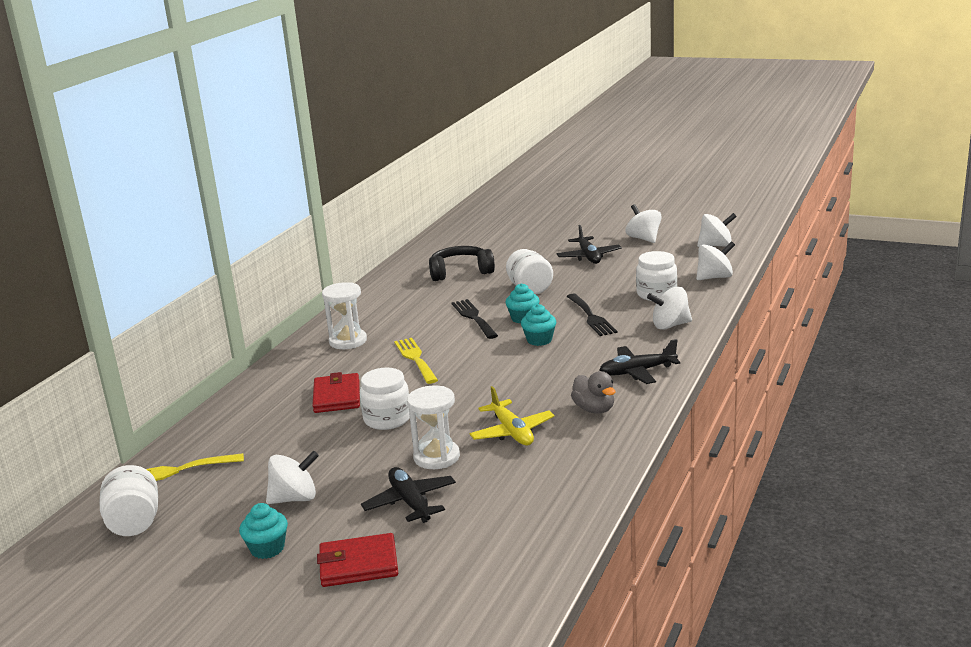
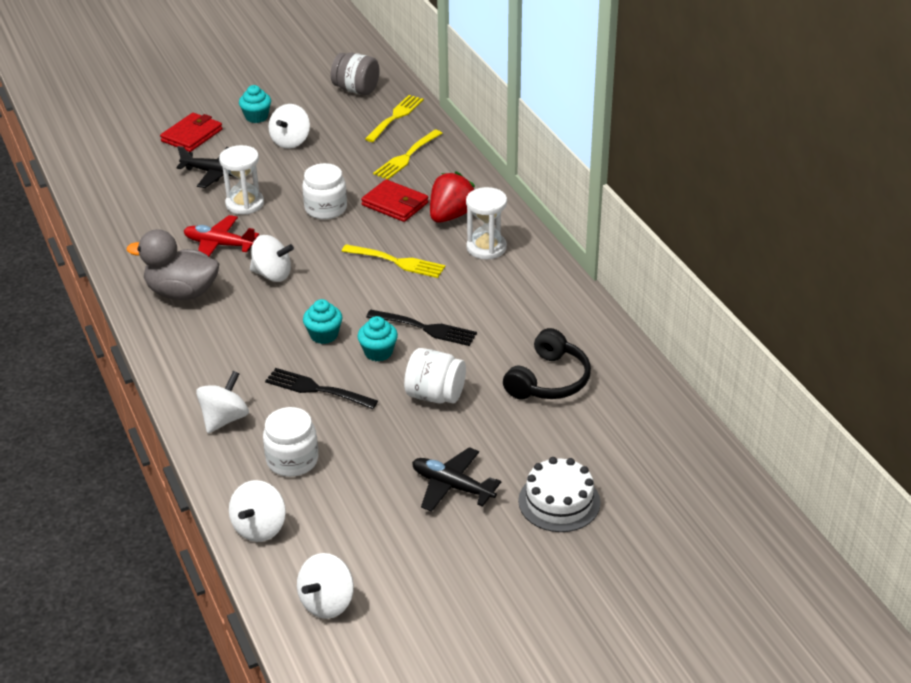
camera: 130 degrees right, 15 degrees up
white jar [100,465,158,536] -> grey jar [331,53,380,95]
yellow plane [469,386,555,445] -> red plane [184,215,259,257]
grey duck [571,371,615,414] -> grey duck [127,229,219,300], size x1.61
black plane [599,339,680,384] -> none
white spinning top [626,204,662,243] -> white spinning top moved to [250,235,294,282]
none -> yellow fork [373,130,443,180]
none -> red strawberry [430,171,475,223]
none -> white cake [518,457,601,532]

